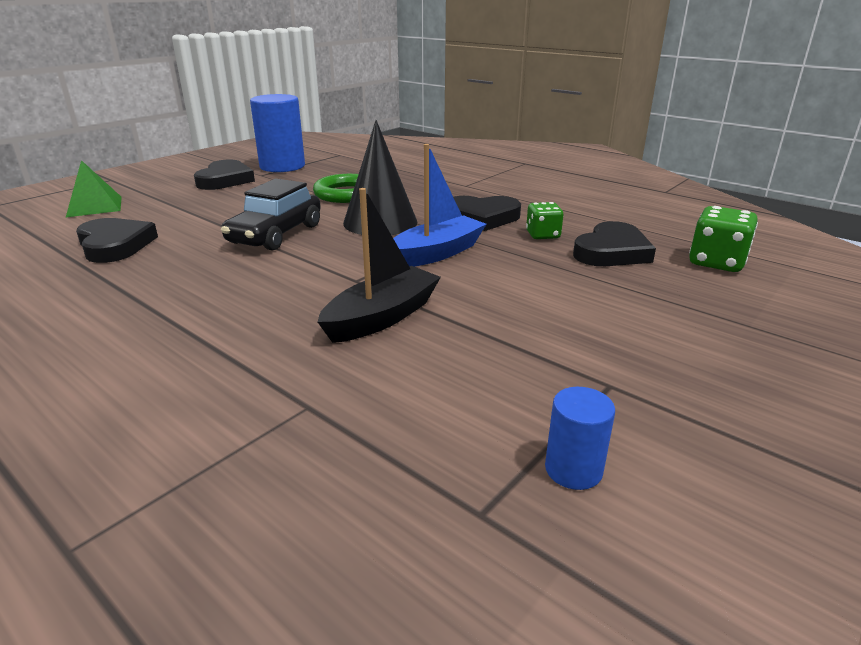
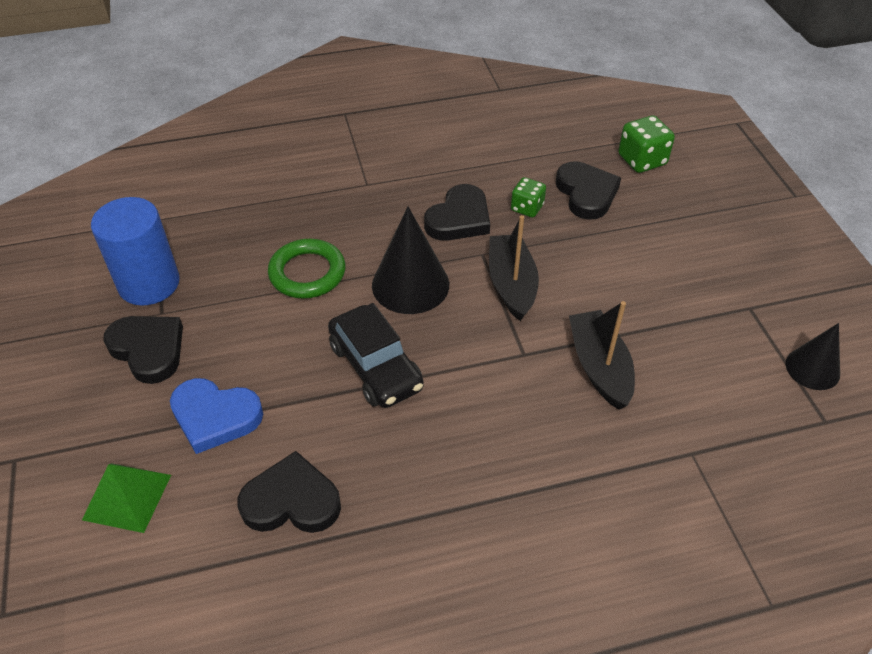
camera: 55 degrees left, 20 degrees up
blue boat [393,144,486,267] -> black boat [489,215,539,321]
blue cylinder [545,387,615,490] -> black cone [786,323,840,390]
none -> blue heart [170,378,263,454]

